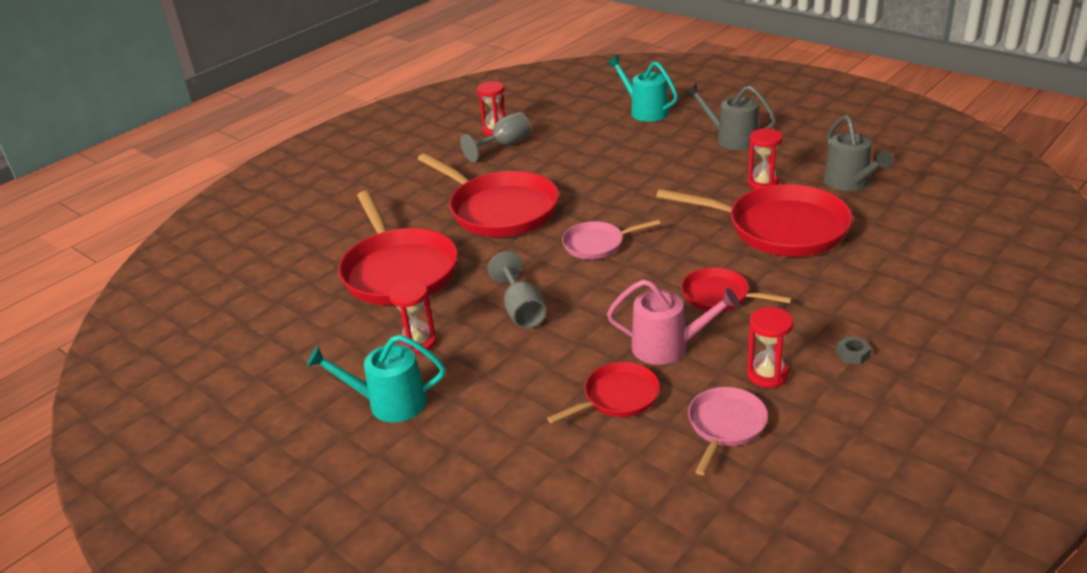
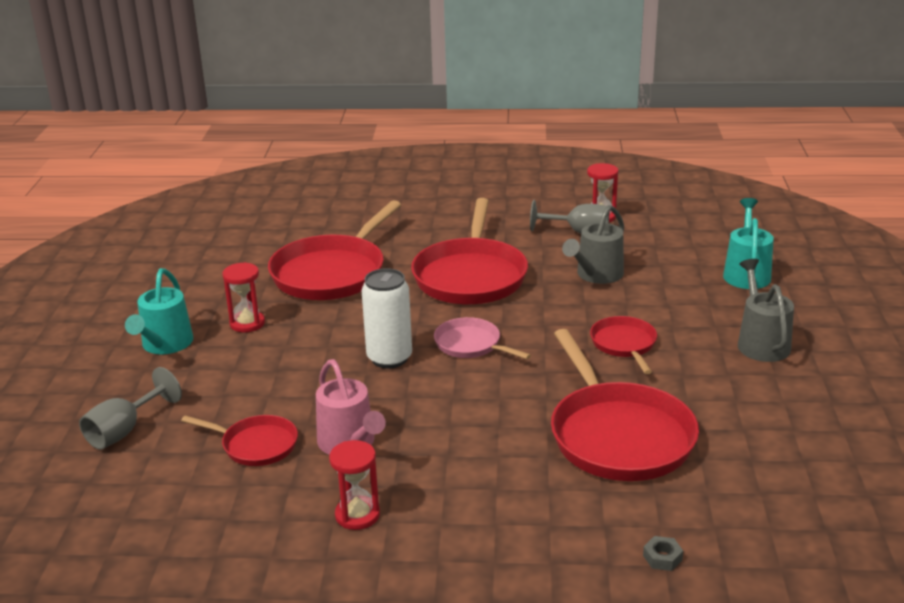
camera: 50 degrees right, 5 degrees down
turquoise watering can [307,335,445,422] -> turquoise watering can turned 135 degrees counterclockwise [125,268,193,354]
grey goblet [488,251,546,328] -> grey goblet moved to [79,367,182,450]
red pan [681,268,792,311] -> red pan moved to [590,316,657,374]
pink pan [688,387,768,475] -> none
red hourglass [748,128,783,189] -> none
grey watering can [824,115,893,191] -> grey watering can moved to [562,205,624,284]
grey nut [836,336,871,365] -> grey nut moved to [643,536,683,571]
none -> white can [362,268,412,369]

